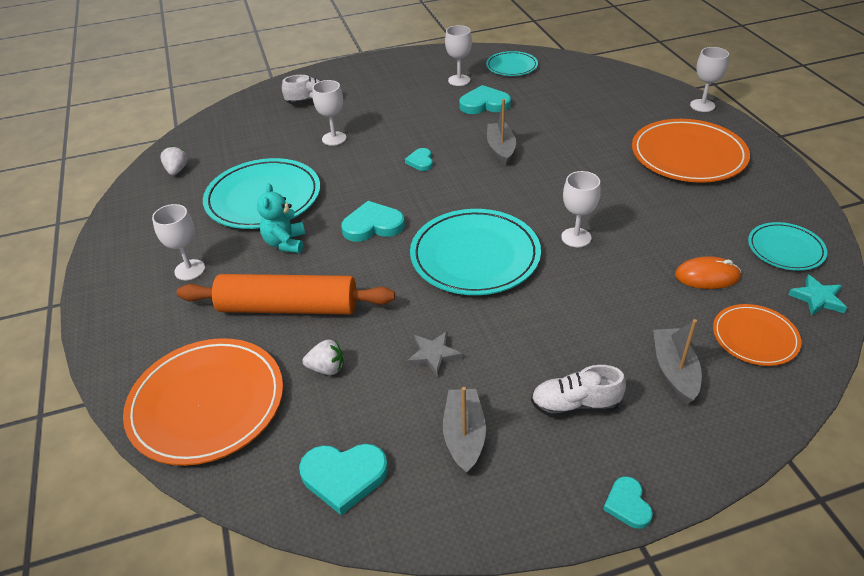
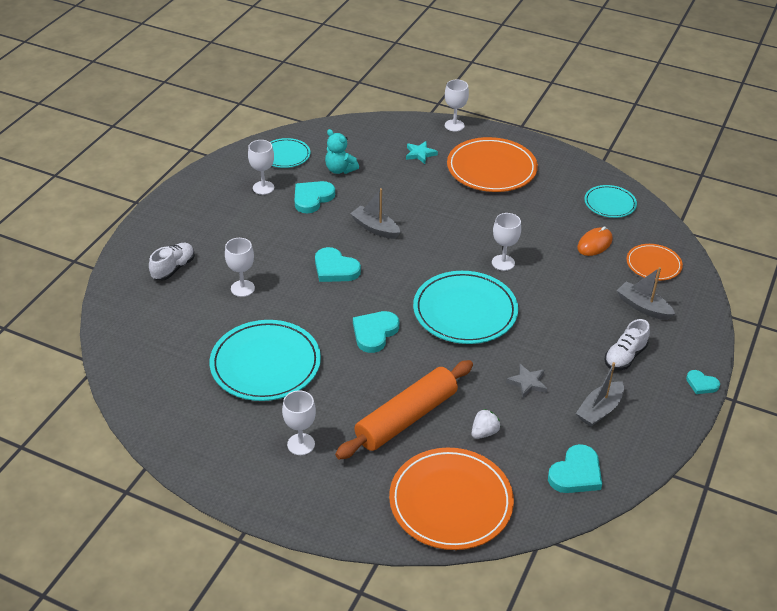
camera: 50 degrees left, 0 degrees up
white strawberry [160,146,188,175] -> none
turquoise teddy bear [257,183,305,253] -> turquoise teddy bear moved to [325,129,359,174]
turquoise heart [405,148,433,171] -> turquoise heart [315,247,361,282], size x1.71
grey boat [443,387,486,474] -> grey boat turned 90 degrees counterclockwise [576,362,624,426]
turquoise star [788,275,847,316] -> turquoise star moved to [406,141,438,164]

